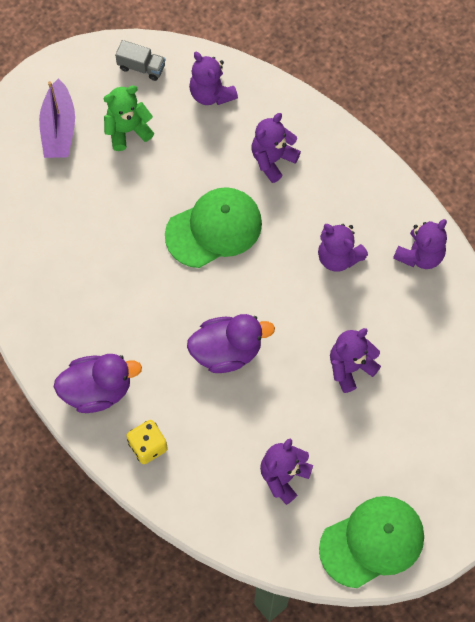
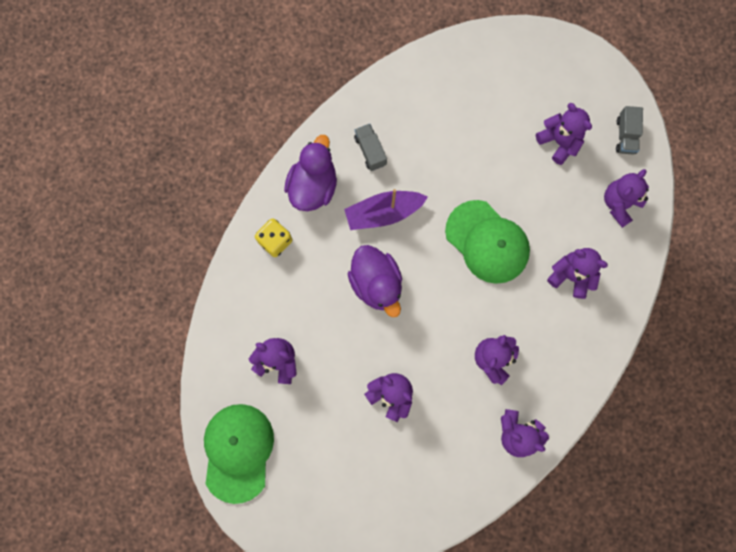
camera: 75 degrees right, 10 degrees up
purple boat [39,78,75,158] -> purple boat moved to [344,189,428,230]
purple duck [54,354,142,413] -> purple duck turned 135 degrees counterclockwise [284,135,337,211]
green teddy bear [104,85,154,151] -> purple teddy bear [536,103,592,165]
green cap [319,496,424,588] -> green cap turned 135 degrees counterclockwise [204,404,274,504]
none -> grey truck [354,124,387,171]

